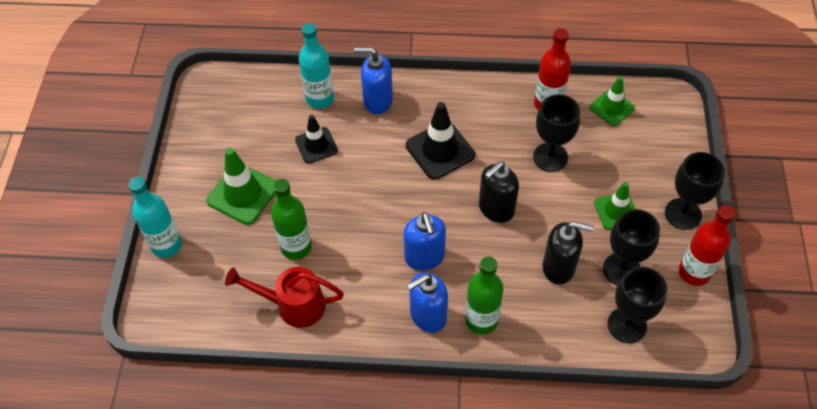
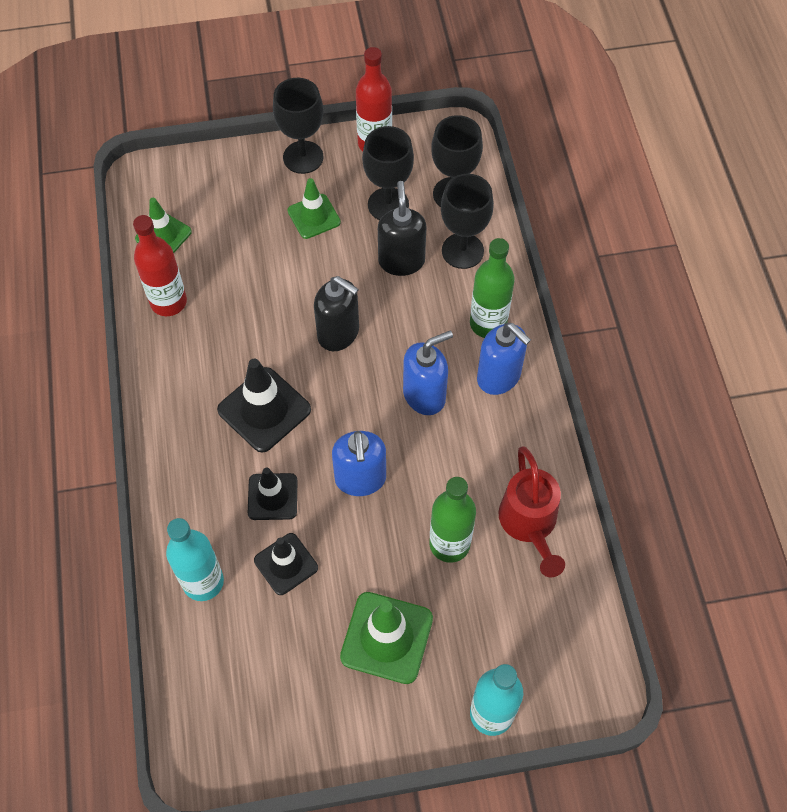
camera: 105 degrees left, 5 degrees up
blue soap dispenser [354,47,393,114] -> blue soap dispenser moved to [332,431,386,496]
black goblet [533,94,580,172] -> black goblet moved to [441,174,494,269]
none -> black traffic cone [248,468,298,520]

